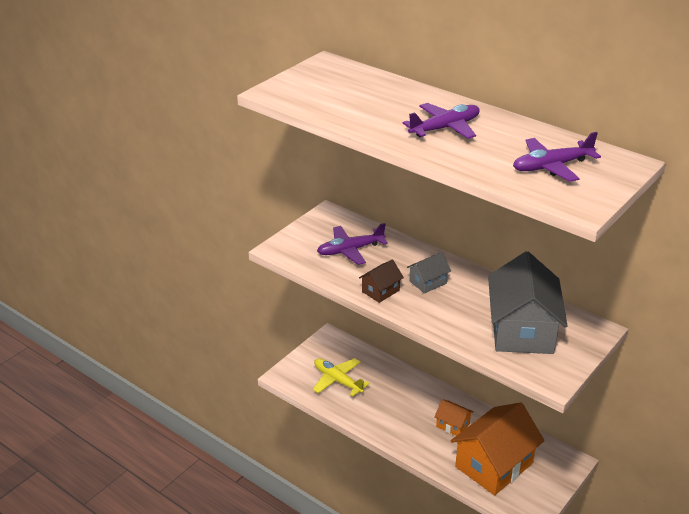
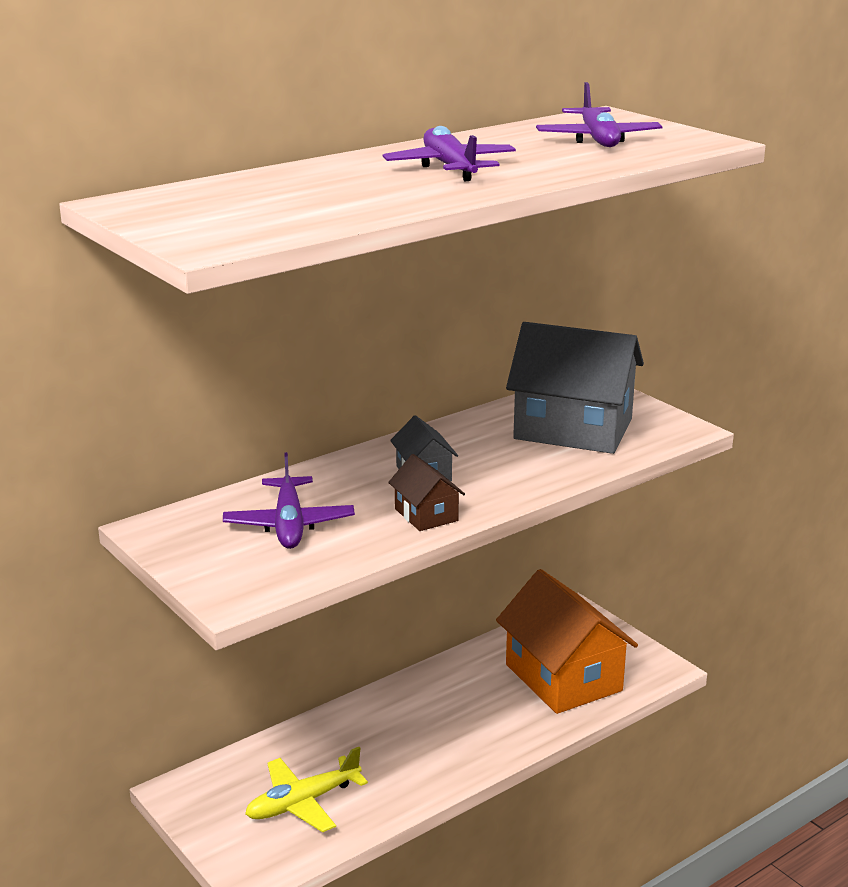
camera: 75 degrees left, 10 degrees down
orange house [434,399,474,436] -> none

